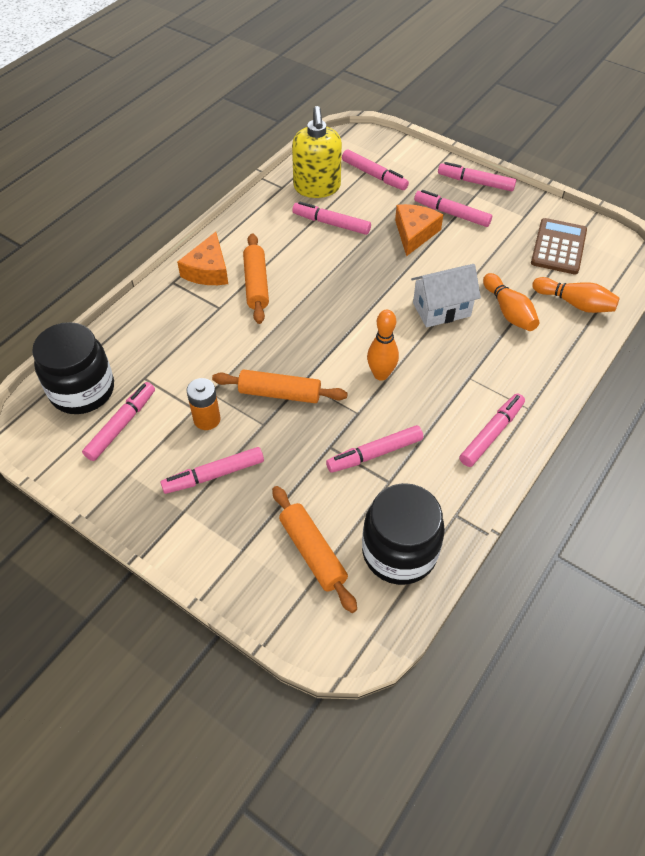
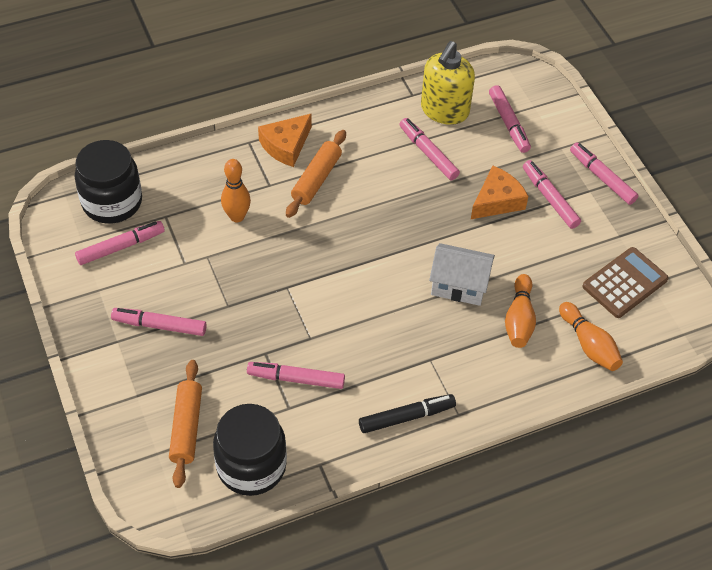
camera: 30 degrees right, 0 degrees up
orange battery [186,378,221,430] -> none
orange rolling pin [212,369,348,403] -> none
orange bowling pin [367,310,399,381] -> orange bowling pin moved to [221,159,251,222]
pink marker [460,394,525,467] -> black marker [359,394,456,433]

